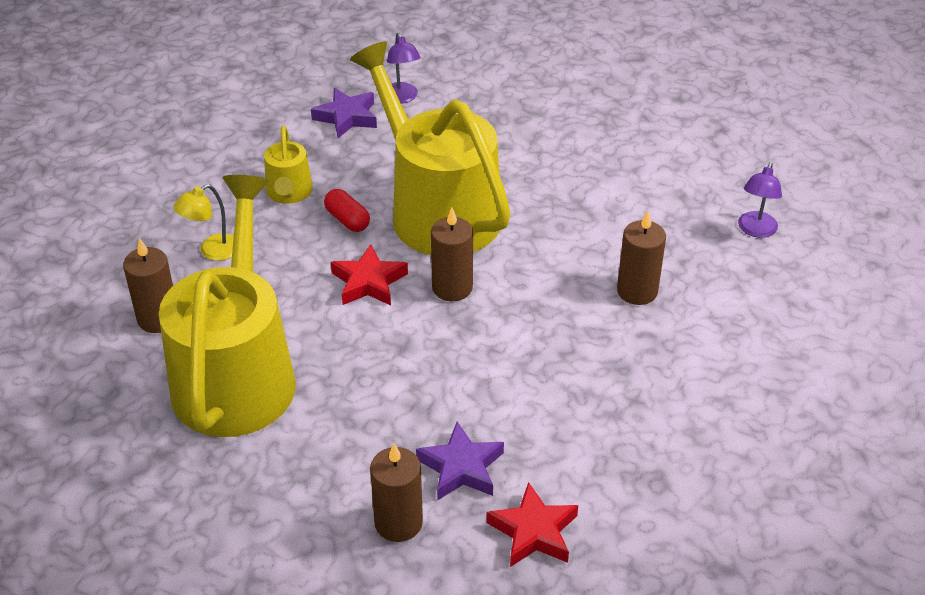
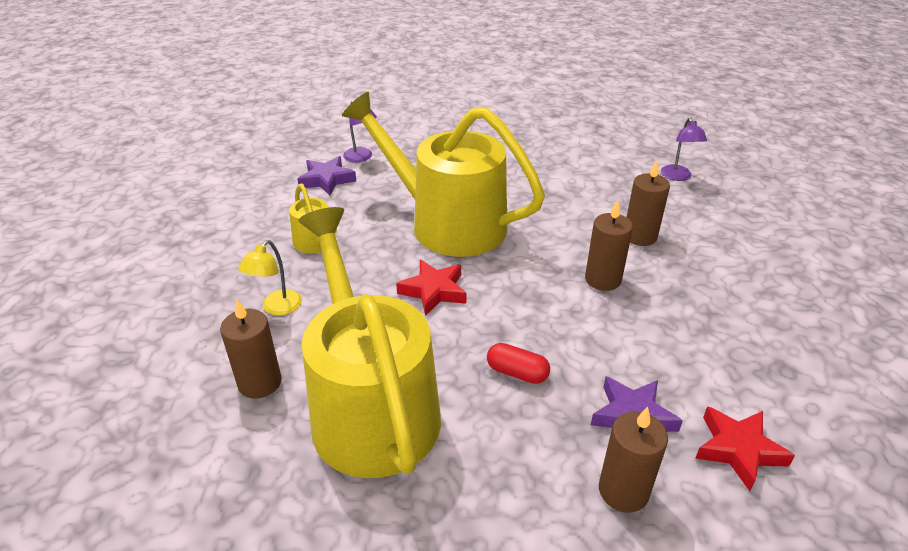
camera: 25 degrees left, 5 degrees down
red capsule [324,189,370,232] -> red capsule moved to [487,343,550,384]
brown candle [431,207,473,301] -> brown candle moved to [585,200,633,291]

